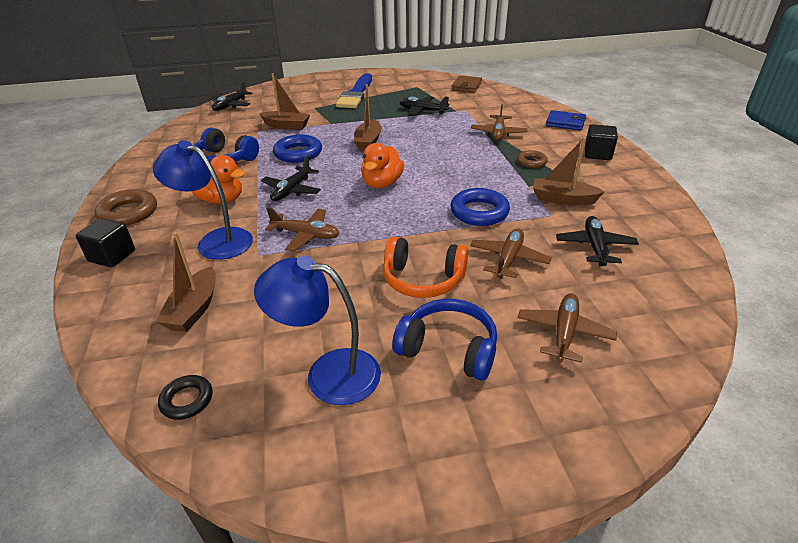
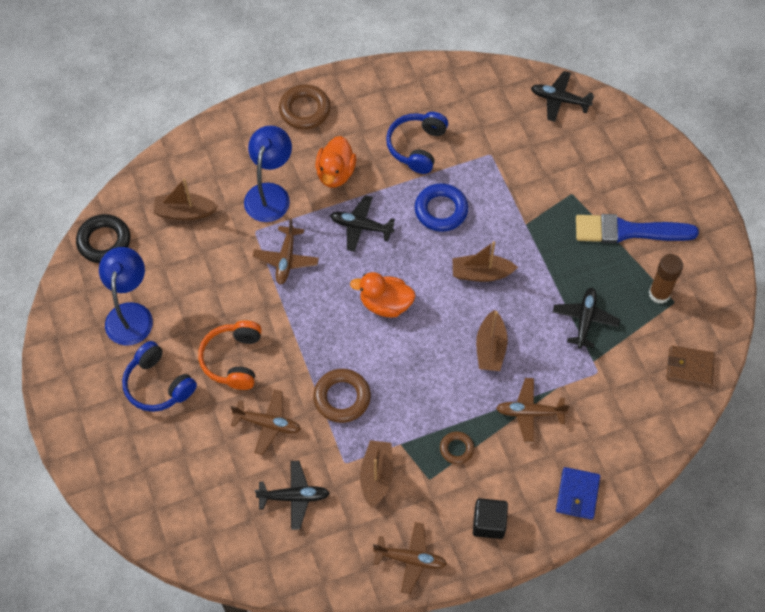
camera: 80 degrees right, 25 degrees up
black cube [76,218,135,268] -> none
black ring [158,375,213,420] -> black ring [76,214,130,263], size x1.70
brown boat [259,73,310,130] -> brown boat moved to [476,310,508,371]
blue headphones [392,299,497,381] -> blue headphones turned 120 degrees clockwise [122,341,197,412]
blue ring [450,188,510,226] -> brown ring [313,369,371,423]
brown plane [518,293,617,363] -> brown plane moved to [373,522,447,594]
none -> brown glue stick [649,254,683,304]

